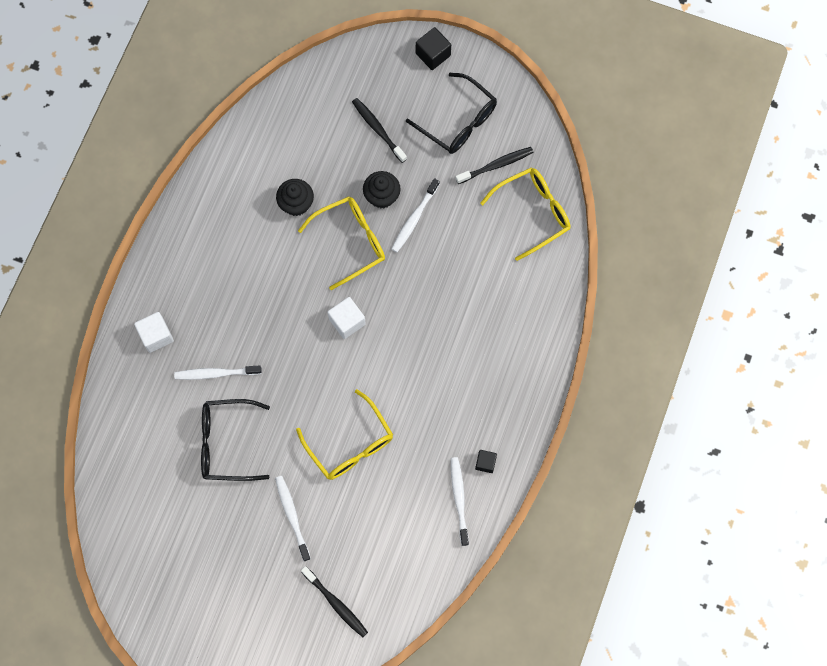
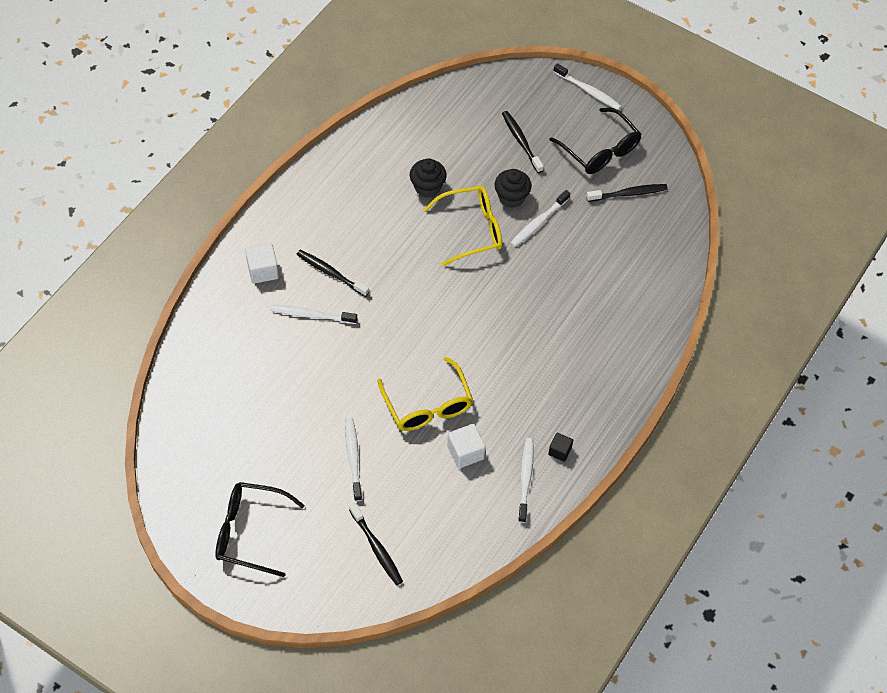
camera: 10 degrees right, 15 degrees down
black glasses [201,399,270,481] -> black glasses moved to [215,482,305,577]
white cube [328,297,366,339] -> white cube moved to [447,424,486,468]
black cube [416,27,451,70] -> white toothbrush [553,63,621,110]
yellow glasses [480,168,571,261] -> none
none -> black toothbrush [296,250,369,297]

